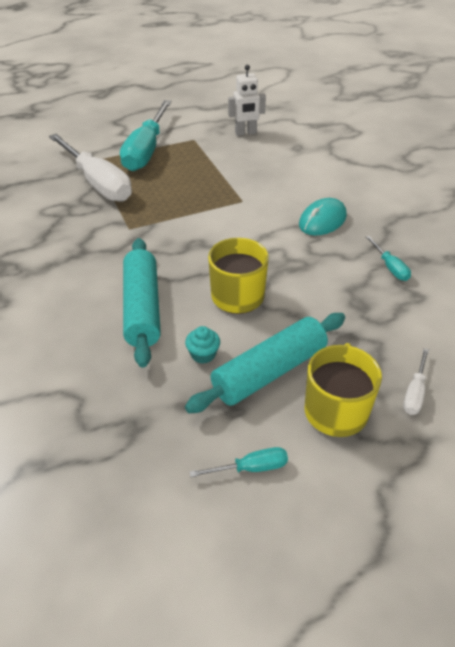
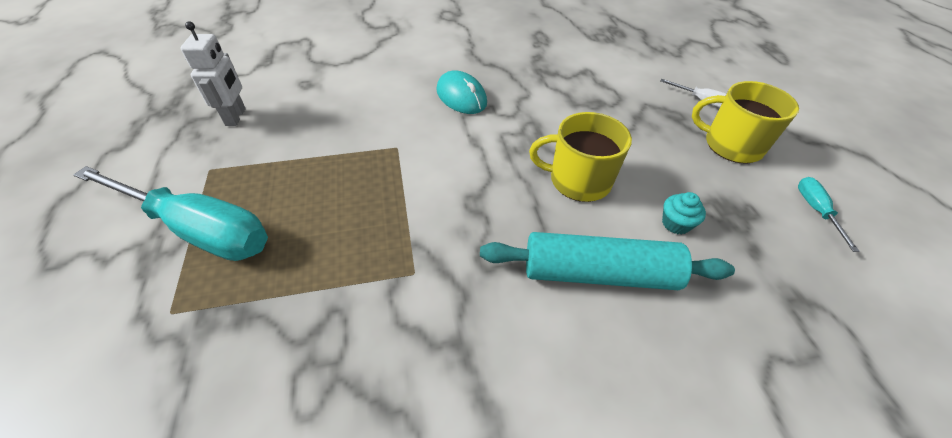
camera: 80 degrees left, 5 degrees up
white screwdriver [49,134,132,202] -> none
turquoise rolling pin [185,313,345,413] -> none
turquoise screwdriver [366,236,411,281] -> none

